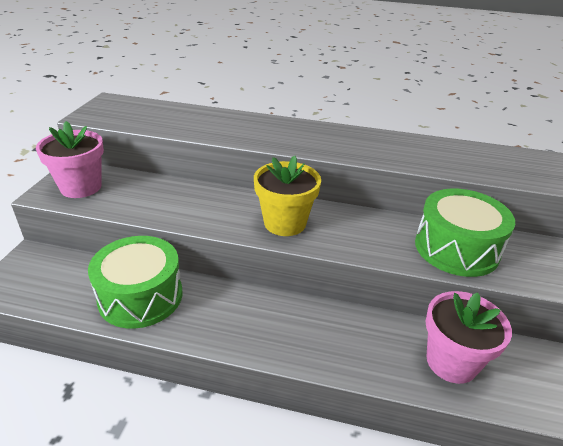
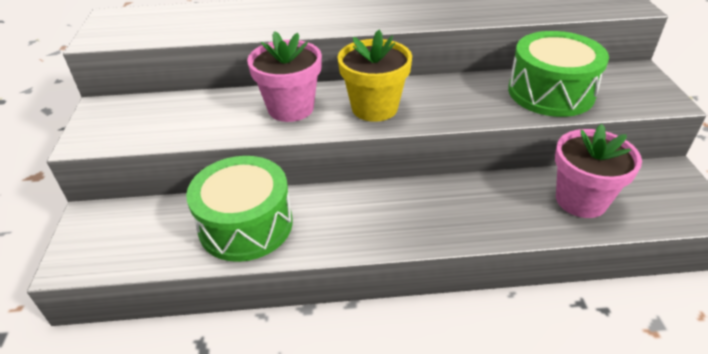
camera: 15 degrees left, 5 degrees up
pink flower pot [36,121,104,198] -> pink flower pot moved to [247,31,322,122]

